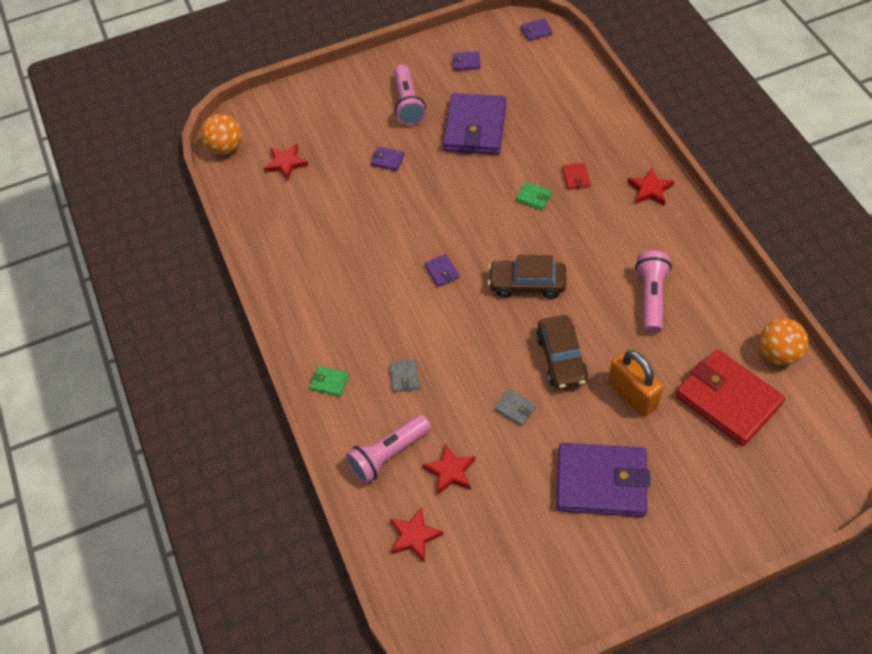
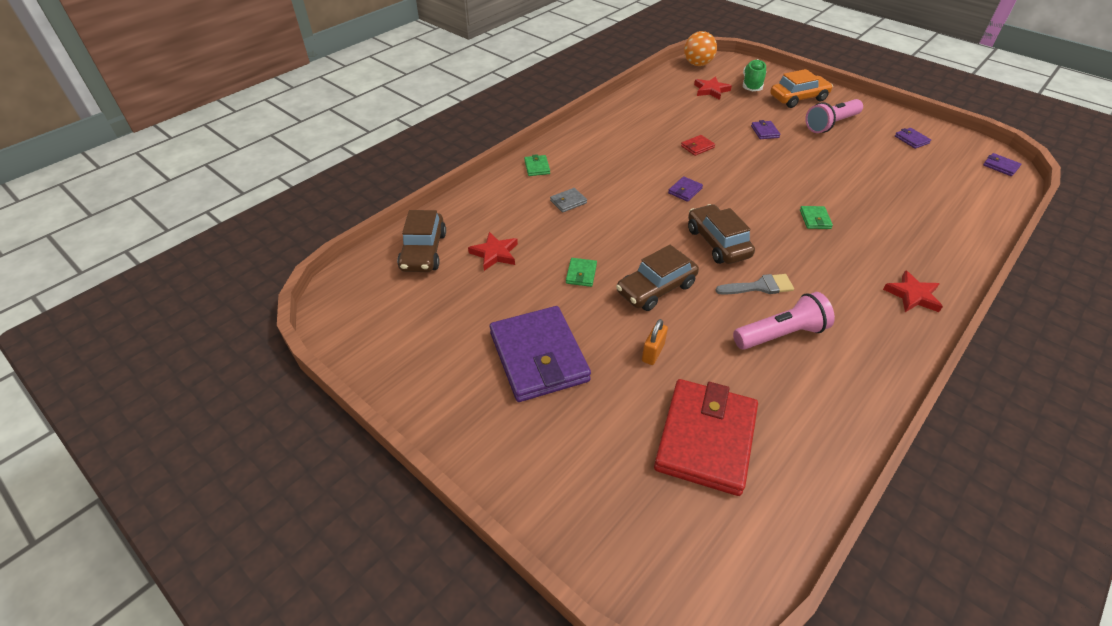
camera: 60 degrees right, 10 degrees down
pink flashlight [346,414,431,484] -> none
red star [390,507,444,562] -> brown car [397,210,446,272]
purple wallet [443,93,506,155] -> none
grey wallet [494,389,536,426] -> green wallet [566,258,597,287]
red wallet [562,162,591,190] -> red wallet moved to [681,135,715,156]
orange padlock [608,350,663,417] -> orange padlock [642,319,668,365], size x0.54
orange ball [759,318,809,366] -> none
none -> grey brush [715,274,794,295]
none -> green shoe [743,59,766,91]
none -> orange car [770,69,833,108]

